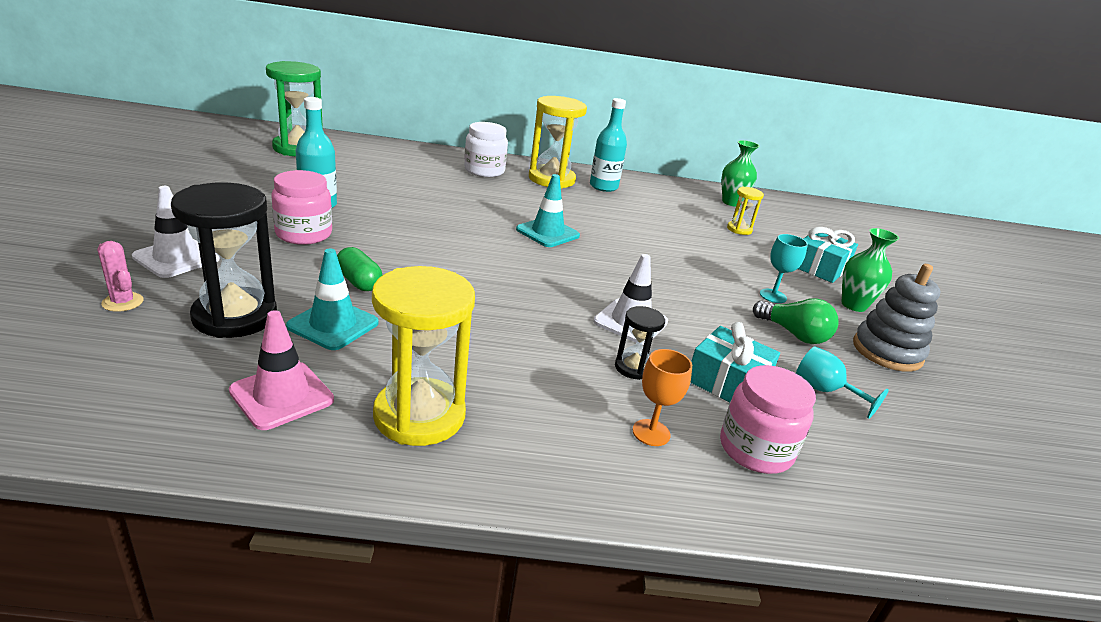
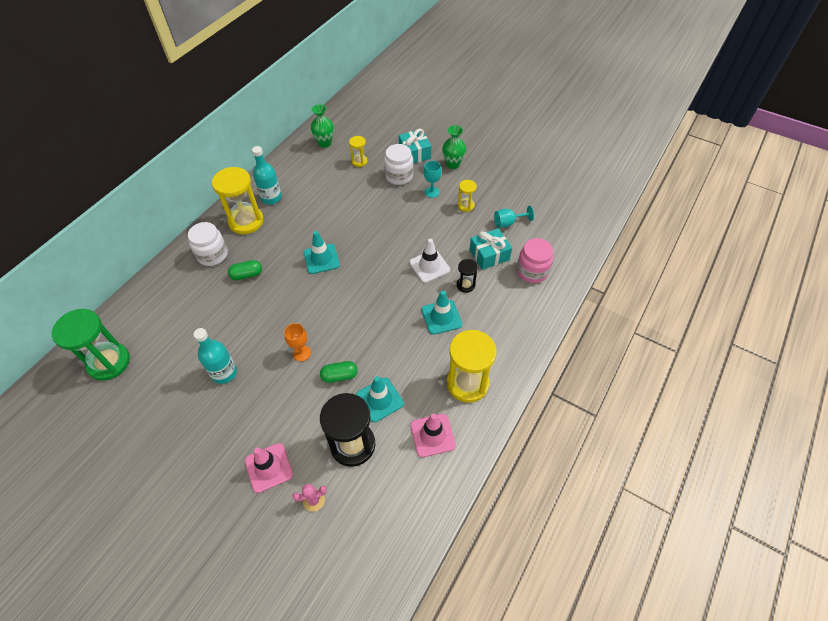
camera: 55 degrees left, 25 degrees up
white traffic cone [132,186,220,278] -> pink traffic cone [245,443,293,493]
pink jar [271,170,332,245] -> none
orange goblet [632,349,692,446] -> orange goblet moved to [284,323,311,361]
green light bulb [753,298,839,344] -> yellow hourglass [458,180,477,212]
grey stacking toy [853,264,940,372] -> none
none -> green capsule [228,260,262,280]
none -> white jar [384,144,414,185]
none -> turquoise traffic cone [422,291,462,335]

